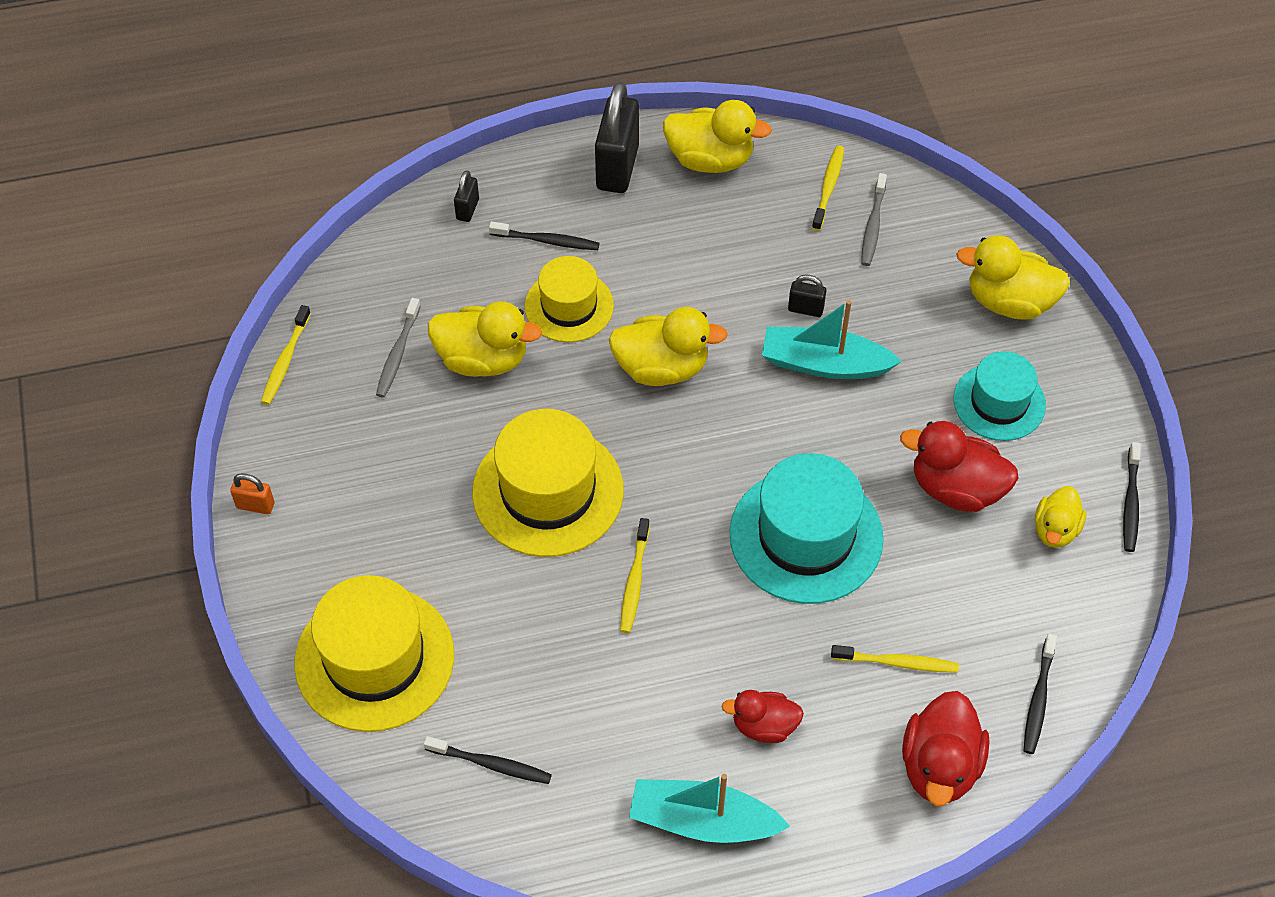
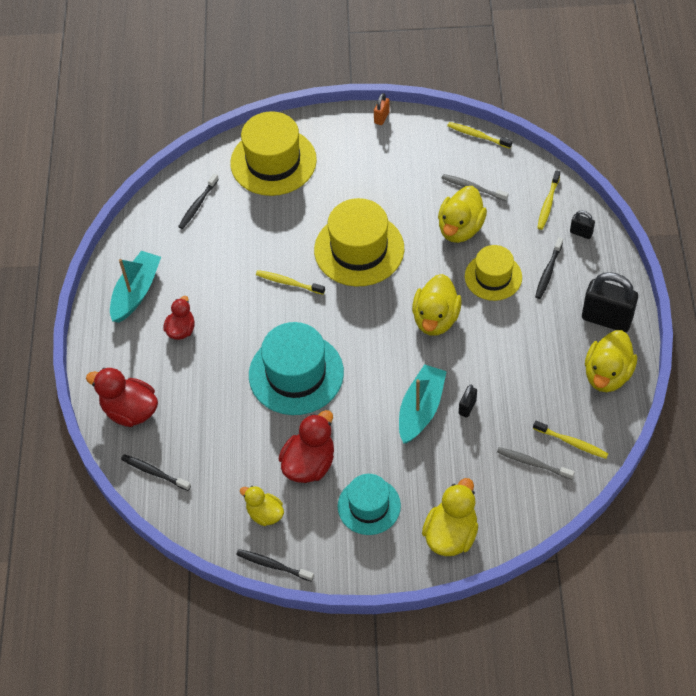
camera: 105 degrees right, 0 degrees up
yellow toothbrush [831,645,959,673] -> yellow toothbrush moved to [537,170,560,230]

